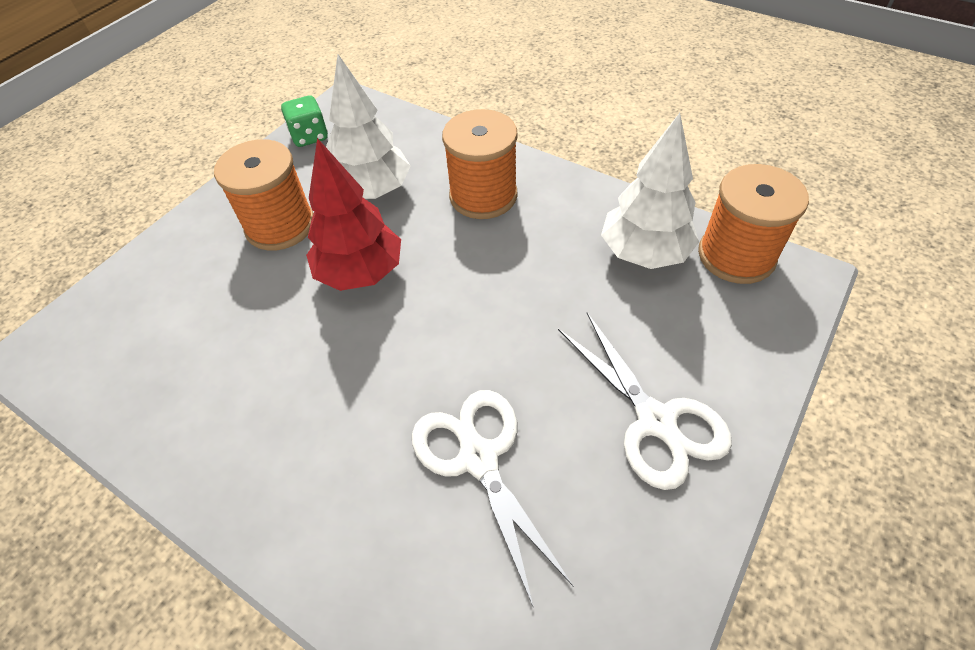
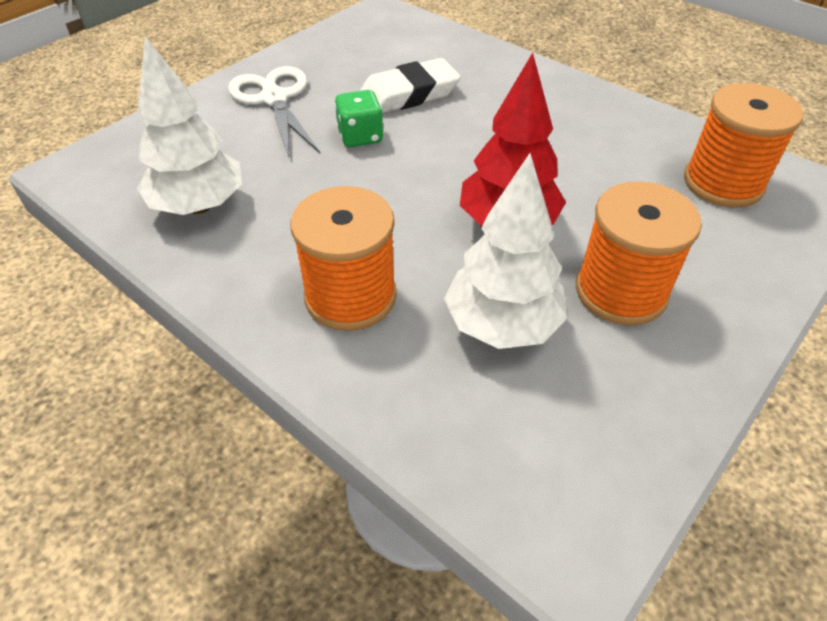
camera: 175 degrees left, 5 degrees down
green dice [281,96,328,147] -> green dice moved to [334,90,384,147]
white scissors [412,390,574,608] -> white eraser [360,58,460,113]
orange spool [698,164,809,284] -> orange spool moved to [684,83,803,208]

